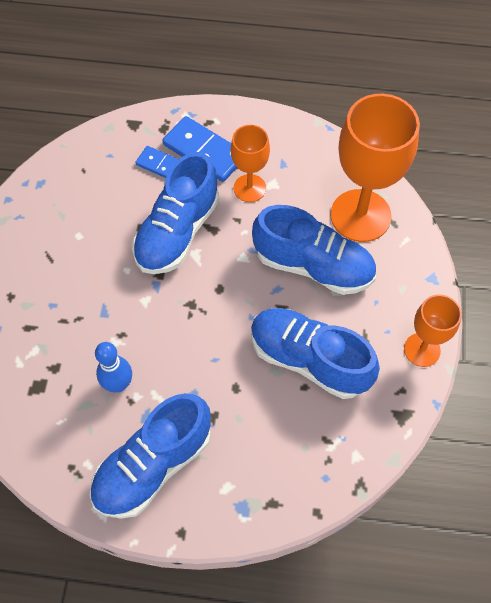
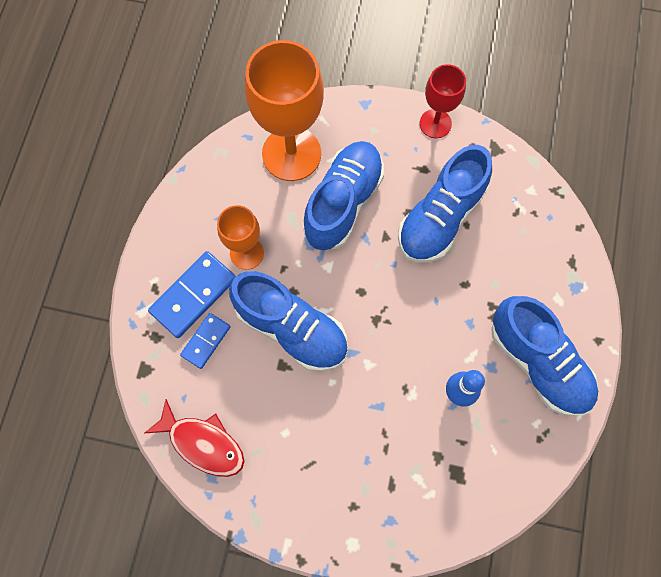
camera: 85 degrees left, 10 degrees up
orange goblet [404,294,462,367] -> red goblet [420,64,466,138]
none -> red fish [145,399,244,477]

